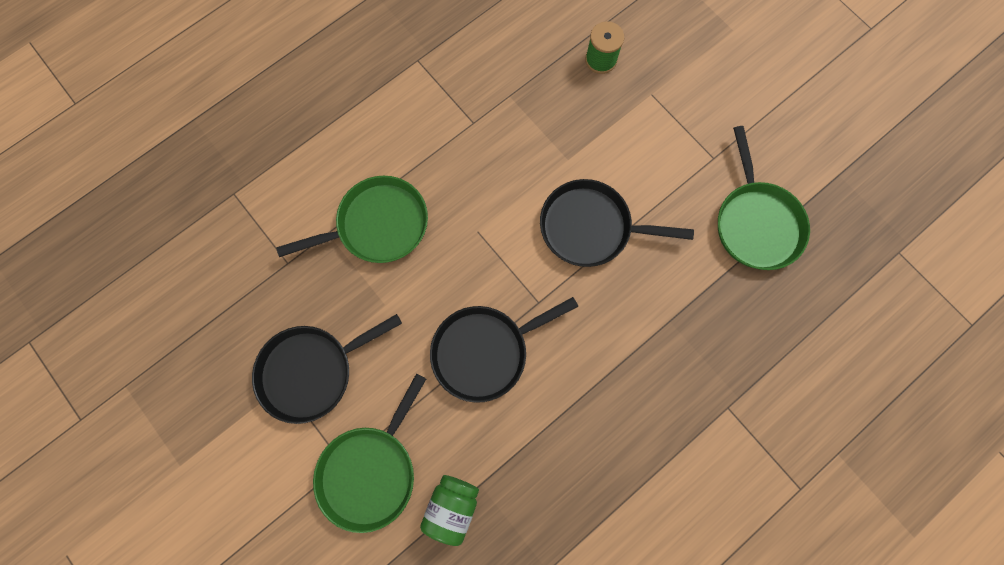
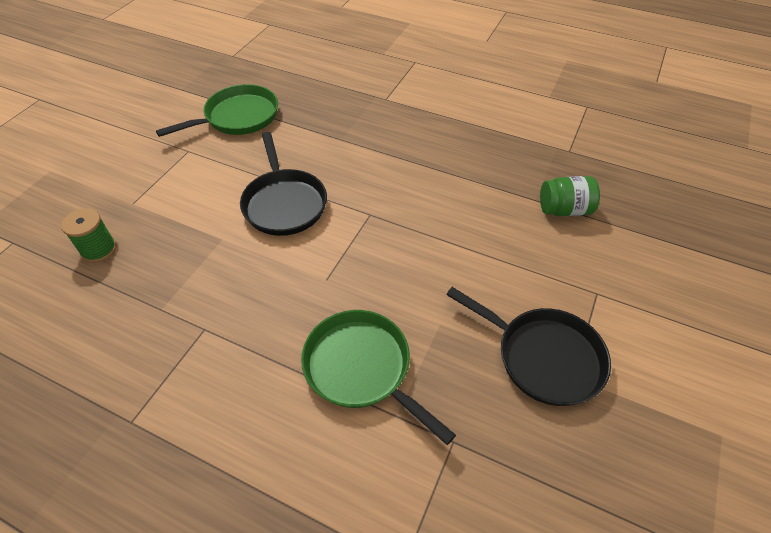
camera: 115 degrees left, 25 degrees down
green pan [313,373,426,533] -> none
black pan [430,297,578,403] -> none

